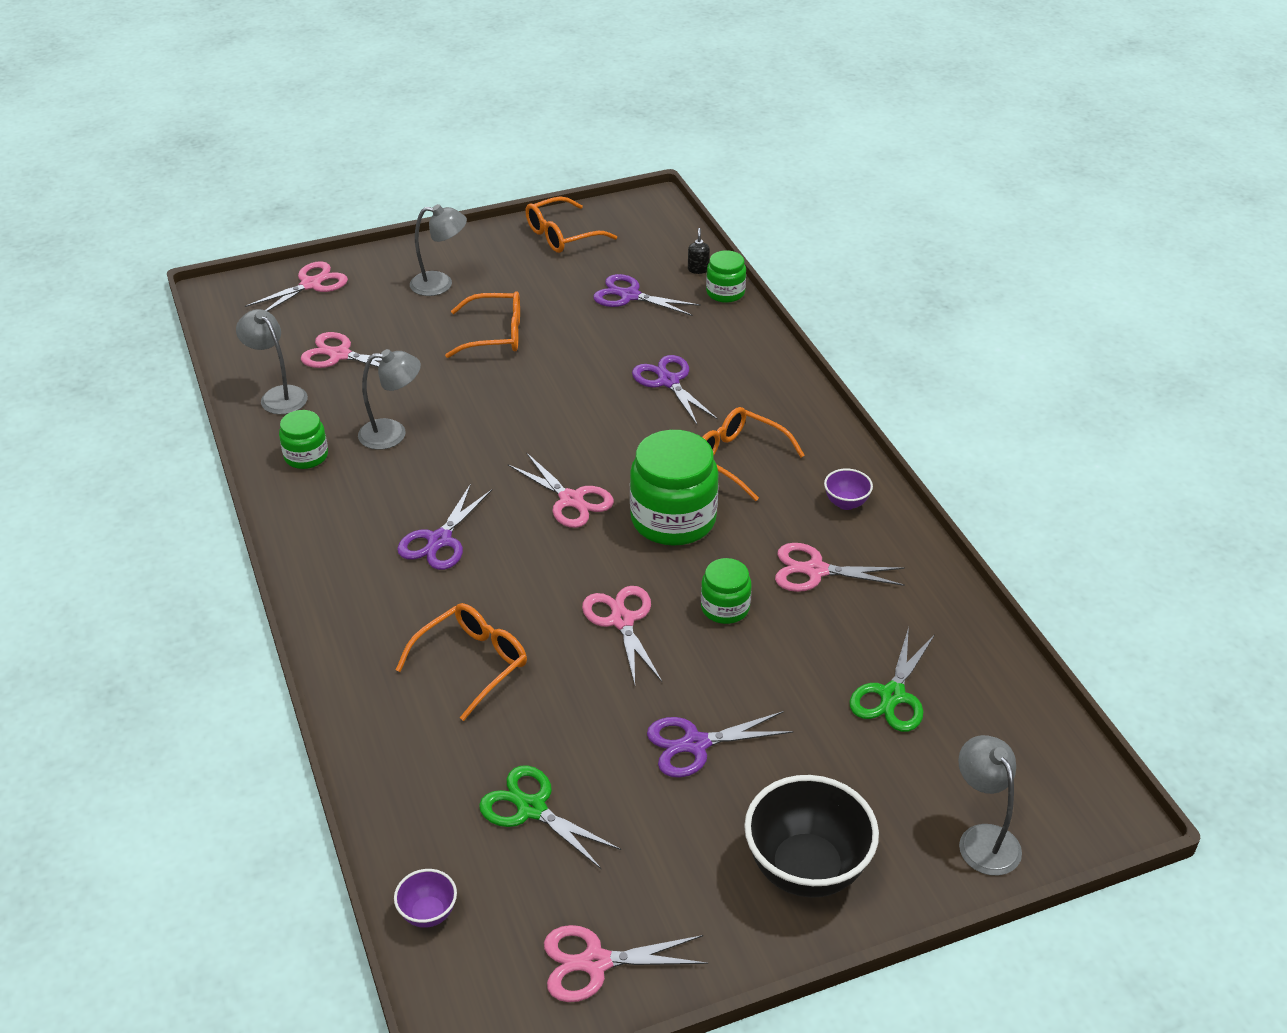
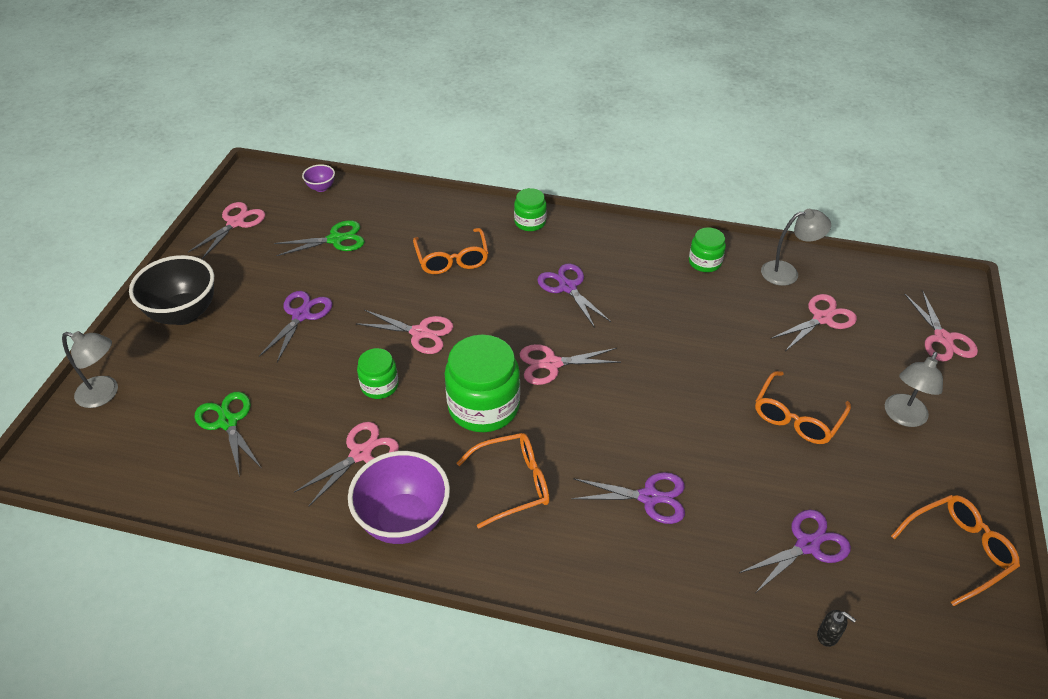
camera: 125 degrees right, 5 degrees up
grey lamp [358,349,421,450] -> none
orange glasses [525,196,617,253] -> orange glasses turned 60 degrees clockwise [891,495,1020,606]
green jar [706,250,746,303] -> green jar moved to [514,188,547,231]
purple bowl [824,469,873,510] -> purple bowl [348,451,450,544], size x2.15

